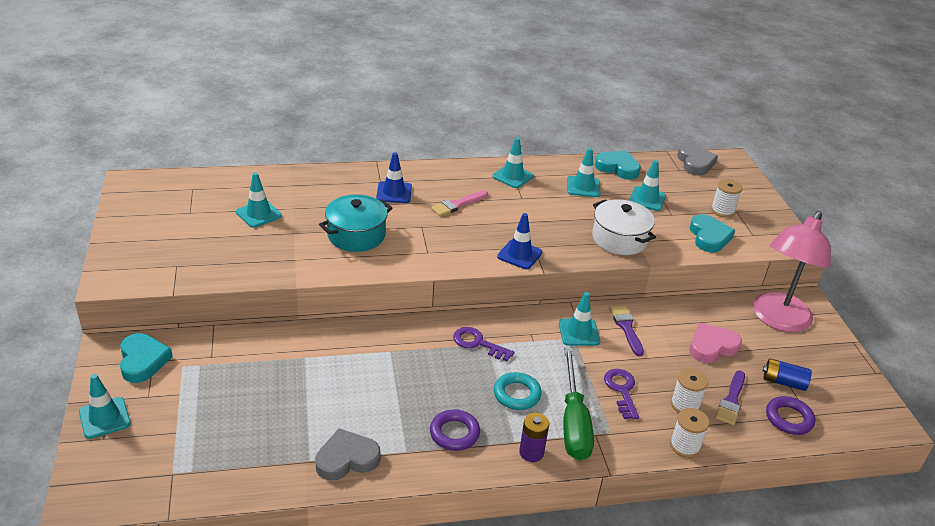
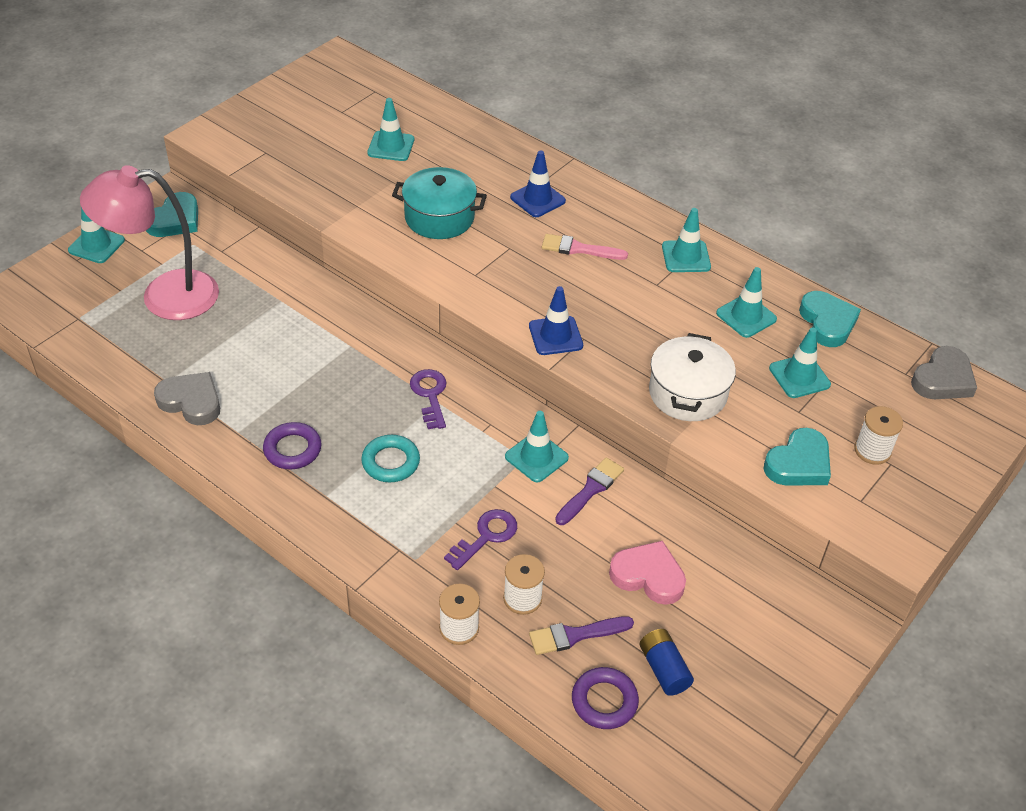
camera: 50 degrees right, 10 degrees up
purple battery [519,413,549,462] -> none
green screwdriver [563,347,594,461] -> none
pink lamp [753,211,831,332] -> pink lamp moved to [80,165,219,320]

